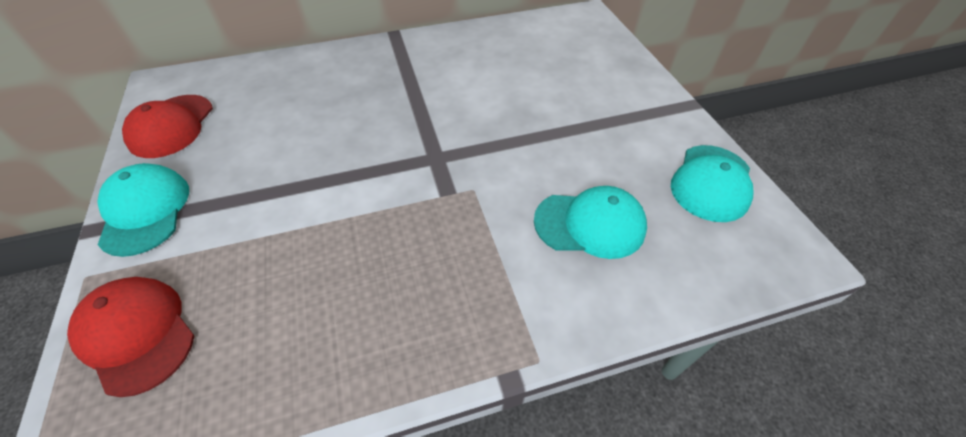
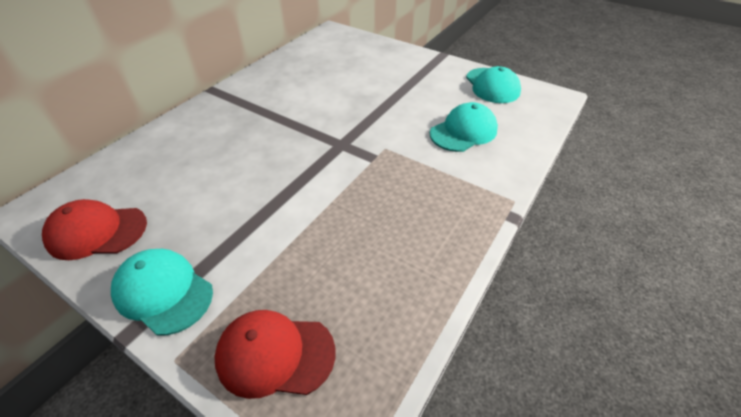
camera: 40 degrees left, 5 degrees down
red cap [122,95,213,158] -> red cap turned 120 degrees clockwise [42,199,147,260]

